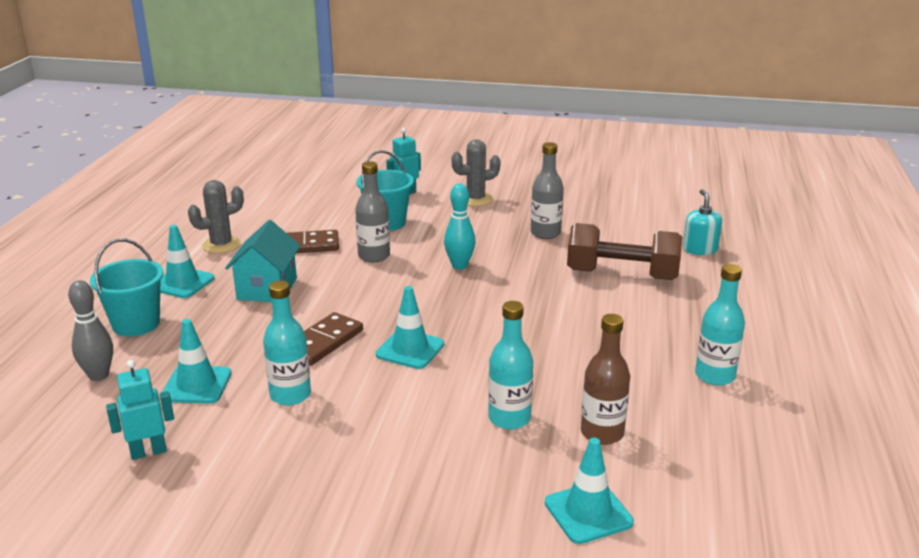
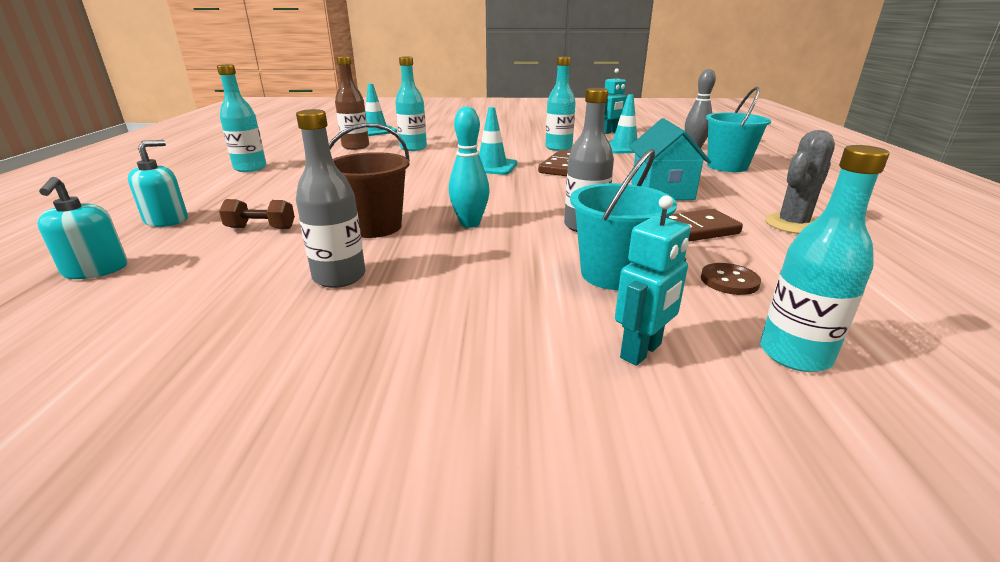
camera: 170 degrees right, 0 degrees up
turquoise traffic cone [160,225,214,298] -> none
grey cactus [452,139,501,206] -> none
brown dumbbell [567,223,682,280] -> brown dumbbell [219,199,295,229], size x0.45
none -> turquoise soap dispenser [128,140,188,227]
none -> brown bucket [329,123,410,238]
none -> brown button [701,263,761,295]
none -> turquoise bottle [760,145,889,372]

